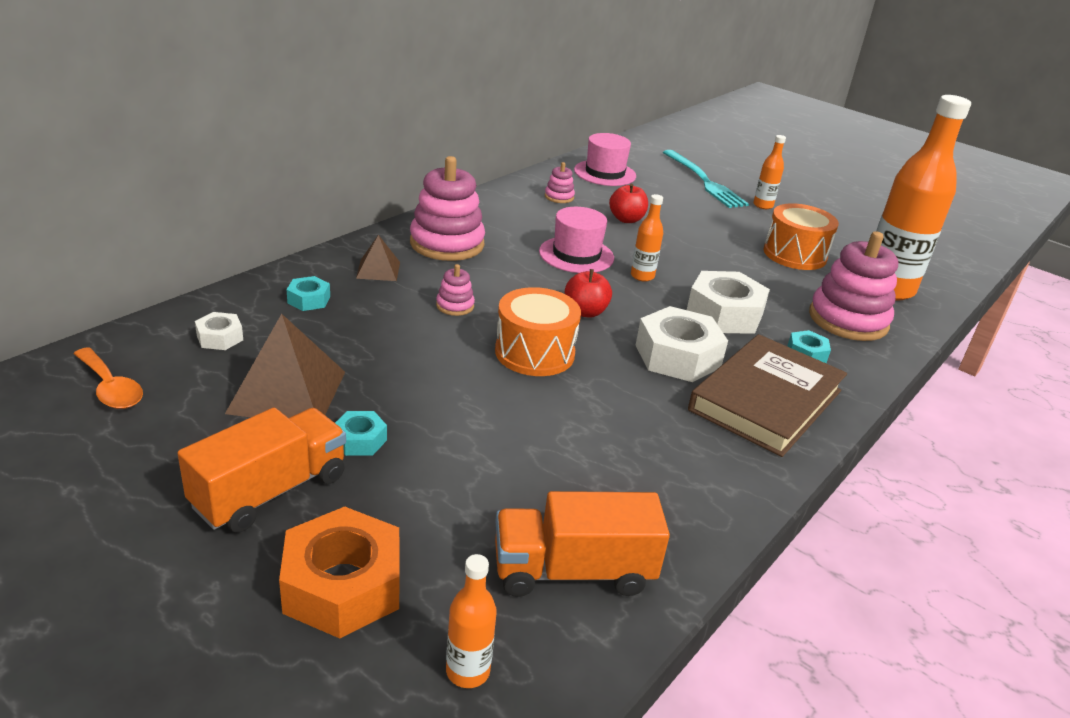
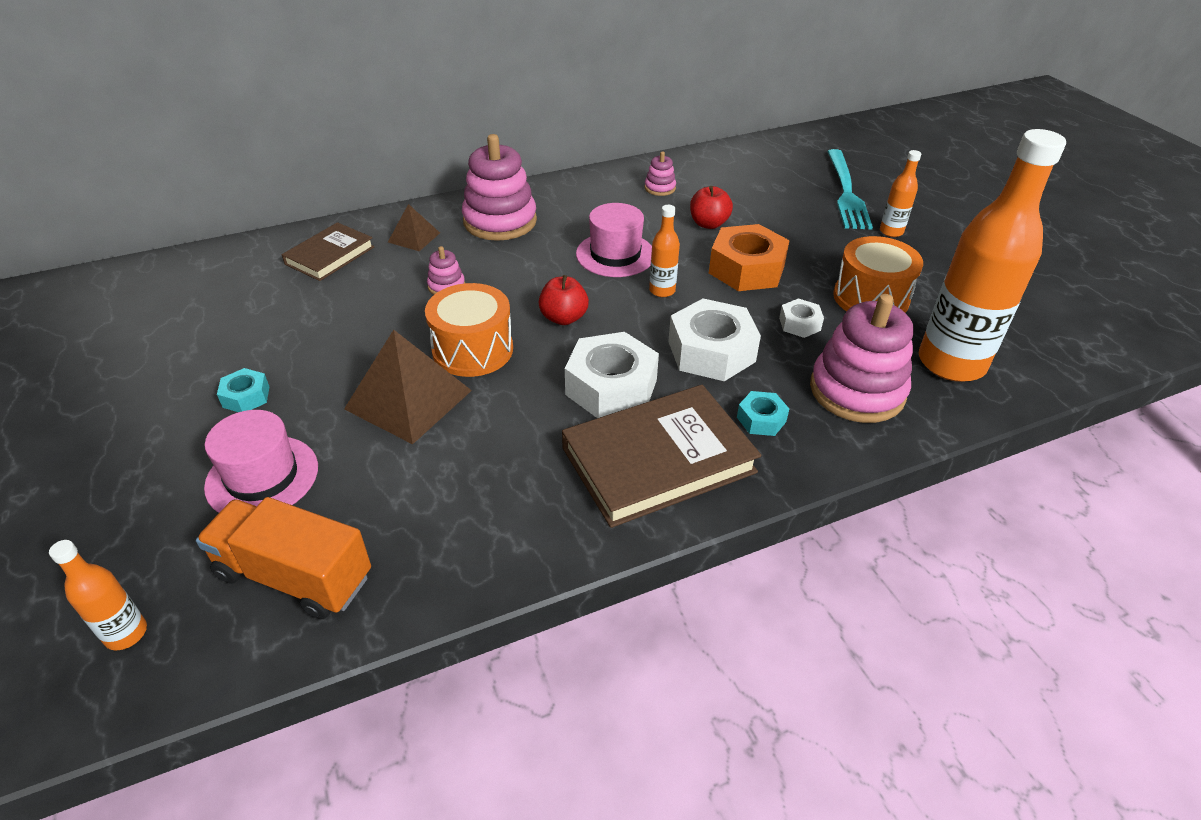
camera: 30 degrees right, 10 degrees up
orange spoon [74,347,143,409] -> none
orange truck [178,408,346,533] -> none
white nut [195,312,243,350] -> white nut moved to [779,298,824,338]
brown pyramid [225,314,345,418] -> brown pyramid moved to [344,330,472,444]
orange nut [279,507,400,639] -> orange nut moved to [709,224,790,291]
turquoise nut [286,276,330,311] -> brown book [282,222,374,281]
pink hat [574,133,636,186] -> pink hat moved to [204,410,318,513]

